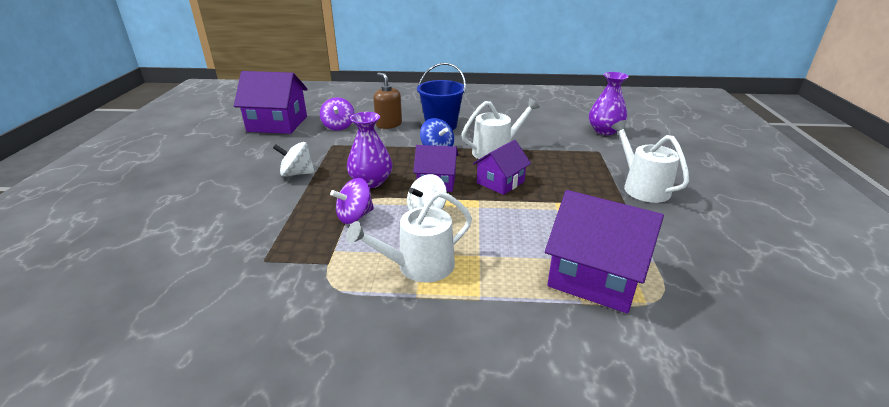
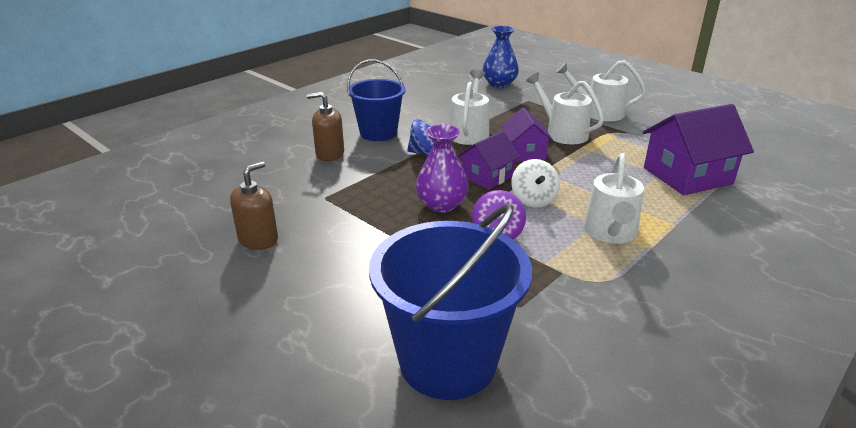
camera: 50 degrees left, 0 degrees up
purple house [234,71,308,134] -> none
white spinning top [273,142,315,177] -> none
purple spinning top [320,97,355,131] -> none
purple vase [589,72,629,135] -> blue vase [483,26,519,88]
none -> brown soap dispenser [230,161,278,250]
none -> blue bucket [369,204,532,400]
none -> white watering can [526,73,604,144]

